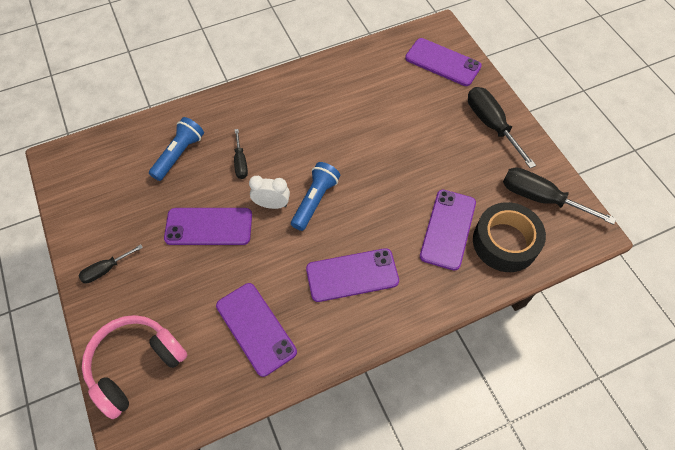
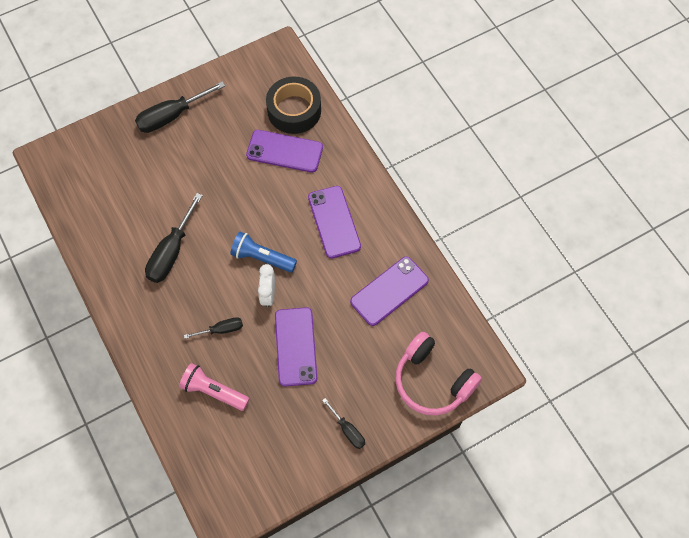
camera: 95 degrees left, 5 degrees up
blue flashlight [149,117,204,181] -> pink flashlight [179,363,250,411]
purple phone [405,38,482,86] -> none
black screwdriver [503,167,616,225] -> black screwdriver moved to [145,193,203,283]

